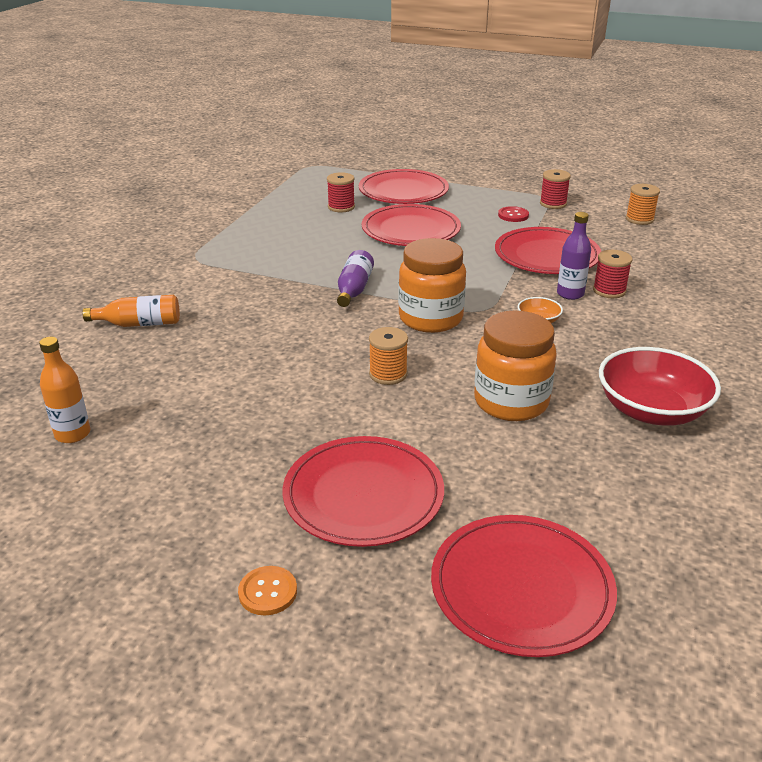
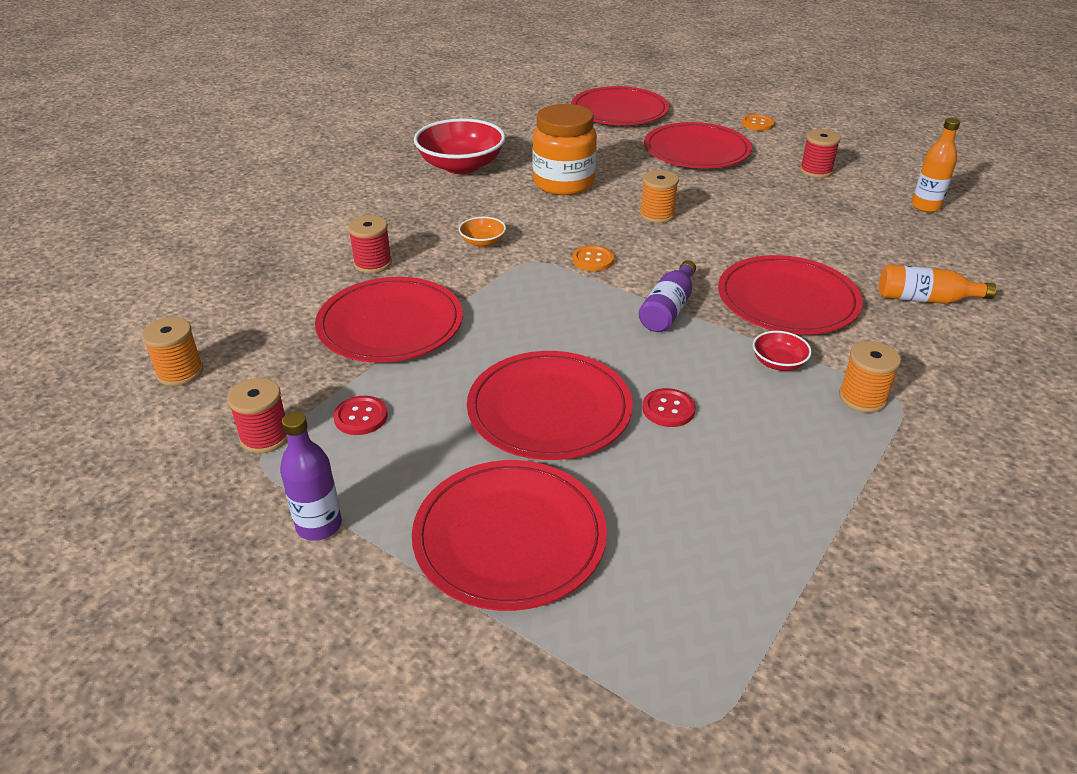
camera: 165 degrees left, 5 degrees up
red spool [327,172,355,212] -> red spool moved to [800,129,841,178]
orange jar [398,238,466,333] -> orange button [572,245,614,271]
purple bottle [557,212,591,300] -> purple bottle moved to [280,412,342,541]
none -> red button [642,388,696,427]
none -> red plate [718,255,863,335]
none -> red bowl [753,331,812,371]
none -> orange spool [839,341,901,413]

